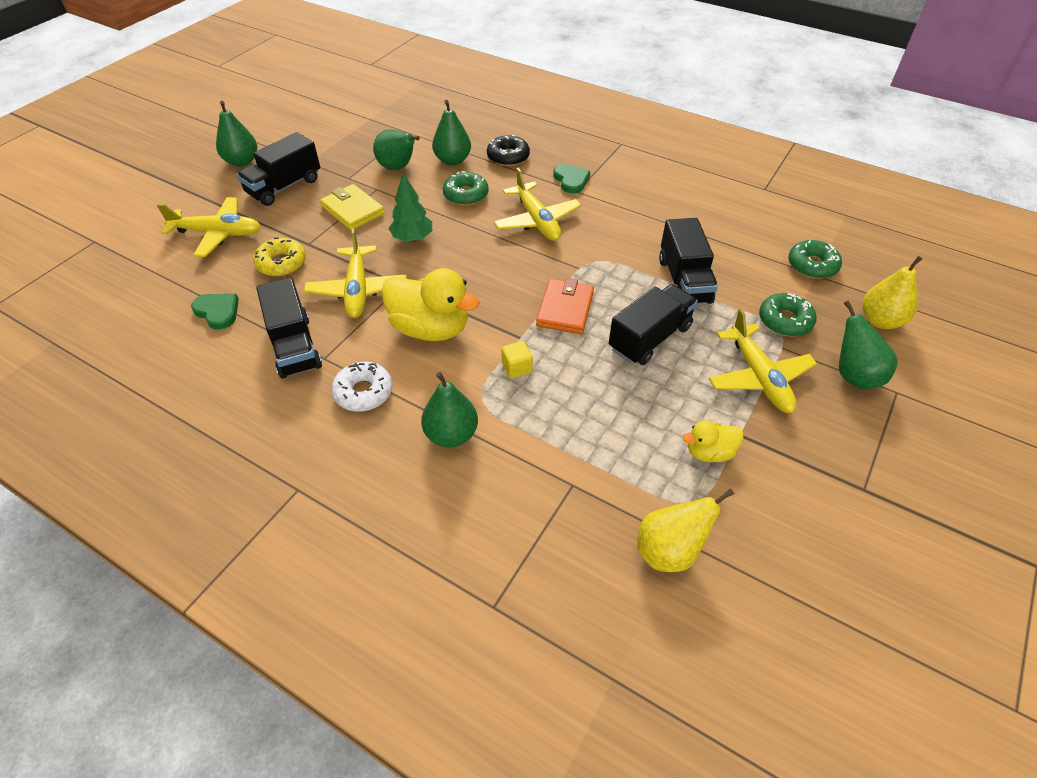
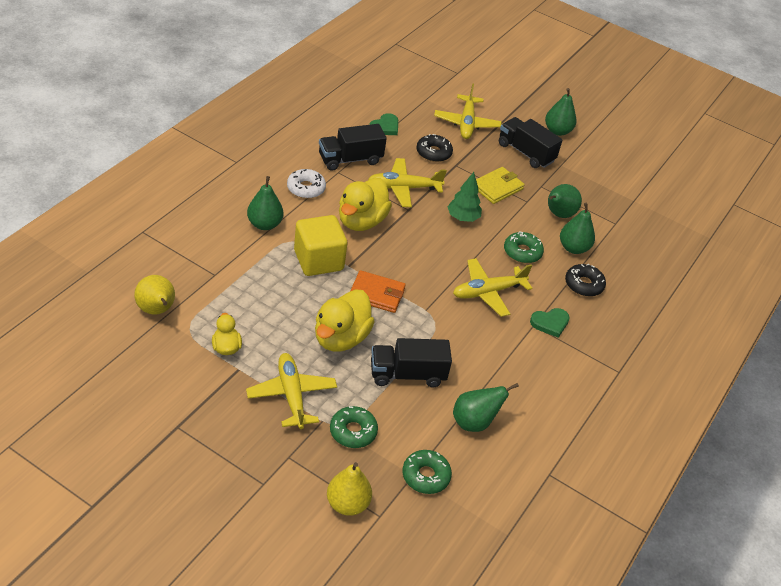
camera: 85 degrees right, 5 degrees down
yellow donut [253,237,306,276] -> black donut [416,134,453,162]
yellow cube [501,341,533,378] -> yellow cube [294,215,347,276], size x2.35
black truck [609,284,698,365] -> yellow duck [315,289,375,352]
yellow plane [709,309,817,413] -> yellow plane turned 90 degrees clockwise [246,353,337,429]
green pear [839,301,898,389] -> green pear moved to [453,383,519,432]

